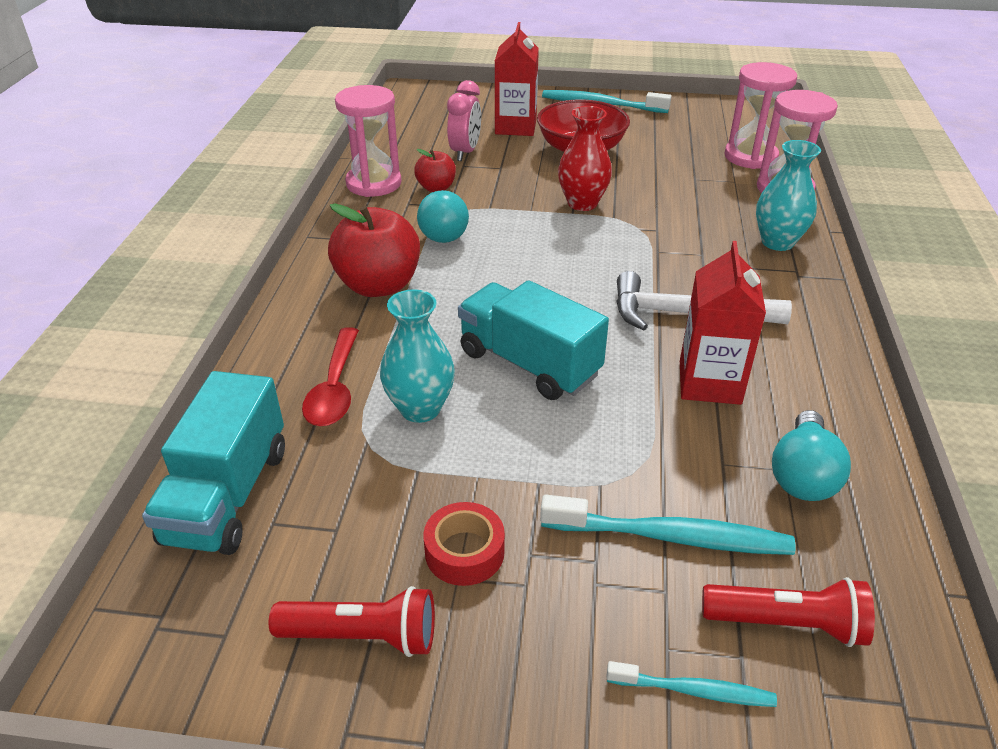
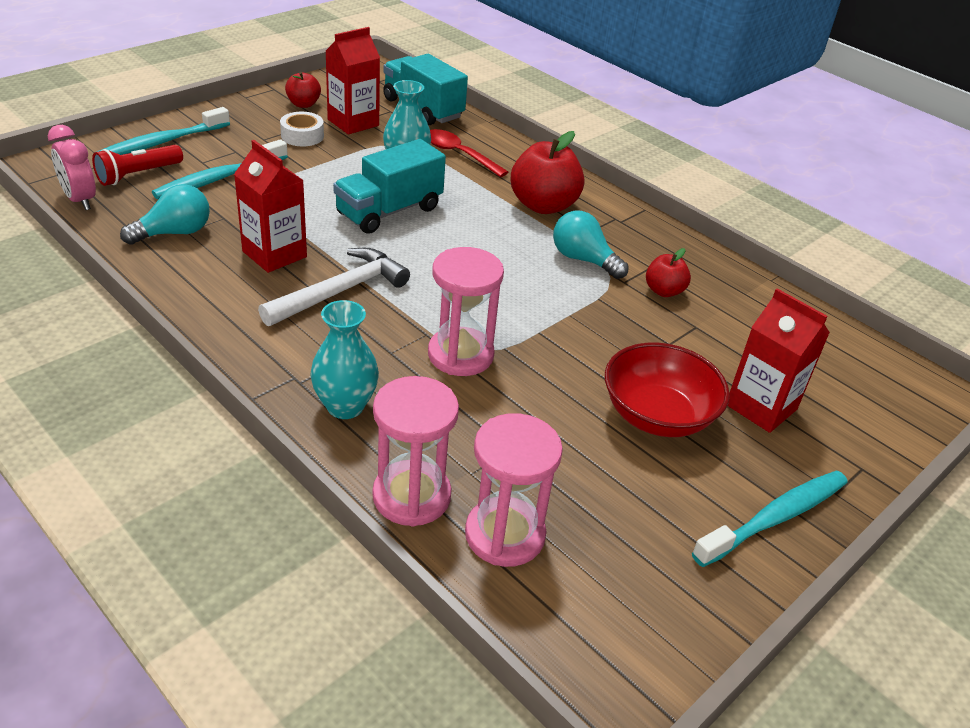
camera: 125 degrees right, 0 degrees up
red flashlight [269,586,435,657] -> red apple [285,72,321,108]
pink hourglass [335,85,402,197] -> pink hourglass moved to [428,247,504,376]
red tape [423,502,505,586] -> white tape [280,112,324,146]
pink clock [447,80,481,161] -> pink clock moved to [48,125,96,210]
turquoise truck [458,280,609,400] -> turquoise truck turned 150 degrees clockwise [333,139,446,234]
red vase [558,106,612,211] -> none
turquoise toothbrush [606,661,777,707] -> turquoise toothbrush [97,107,230,155], size x1.75
turquoise light bulb [772,410,851,501] -> turquoise light bulb turned 90 degrees clockwise [120,184,210,245]
none -> red carton [325,27,380,135]

